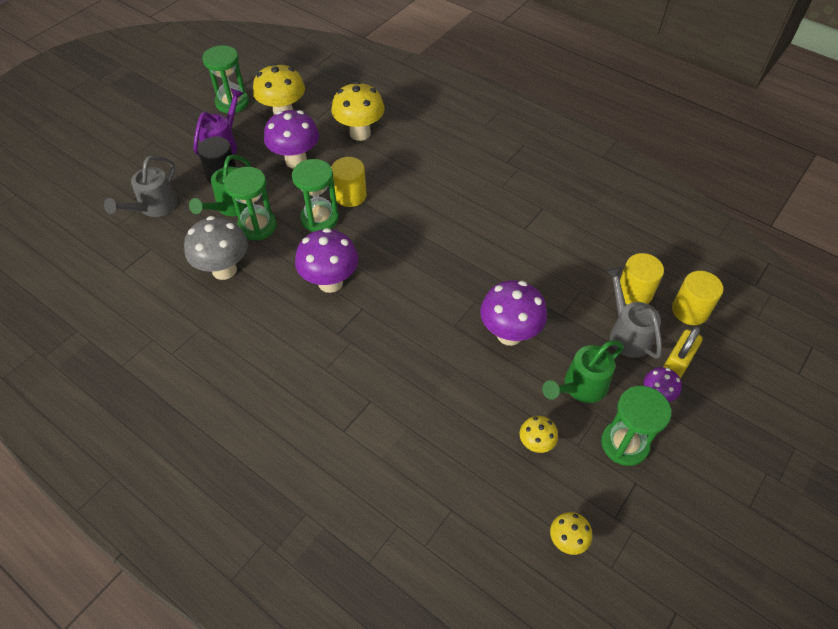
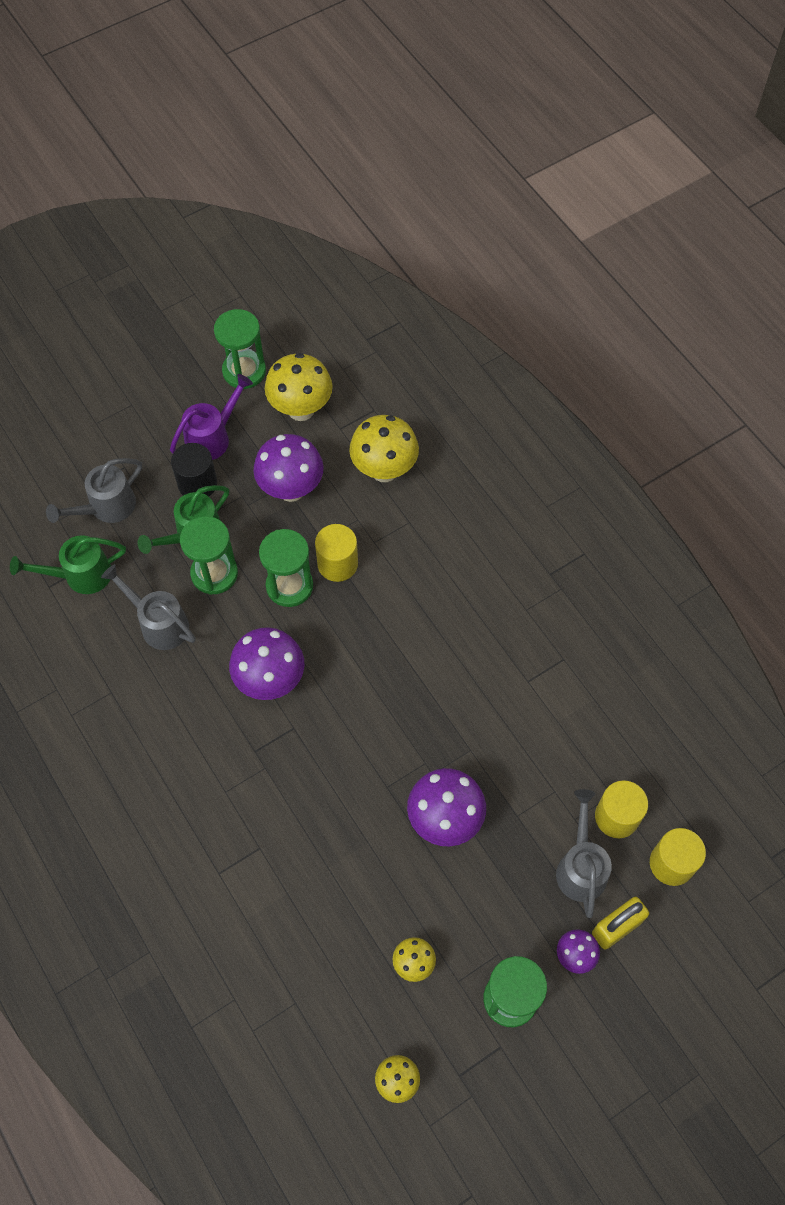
camera: 20 degrees right, 10 degrees up
grey mushroom [184,216,248,280] -> grey watering can [101,564,196,650]
green watering can [542,340,624,403] -> green watering can moved to [10,535,126,594]

